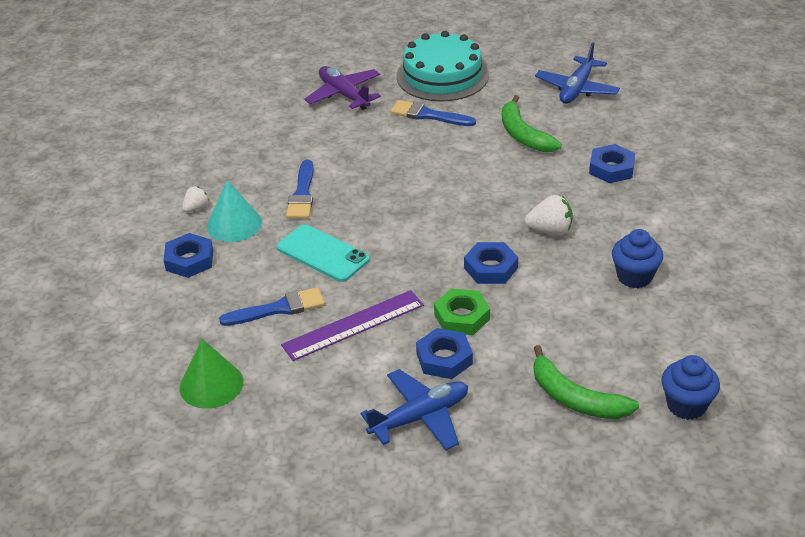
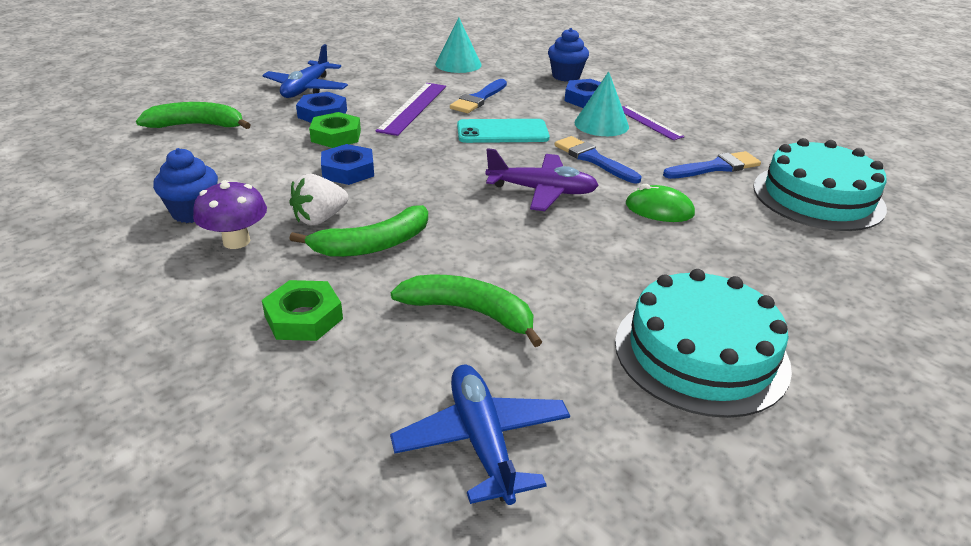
camera: 135 degrees right, 5 degrees down
green cone [179,339,243,409] -> turquoise cone [435,17,482,73]
white strawberry [182,186,209,212] -> purple ruler [622,106,685,140]
purple plane [304,66,381,110] -> purple plane moved to [485,148,599,211]
blue brush [390,100,476,126] -> blue brush moved to [663,151,761,179]
blue nut [589,144,635,183] -> green nut [262,280,343,341]
blue cupcake [661,355,720,420] -> blue cupcake moved to [548,28,589,82]
none -> purple mushroom [193,180,267,249]
none -> green banana [289,205,428,257]
none -> green mouse [626,184,695,222]
none -> turquoise cake [753,138,887,231]

